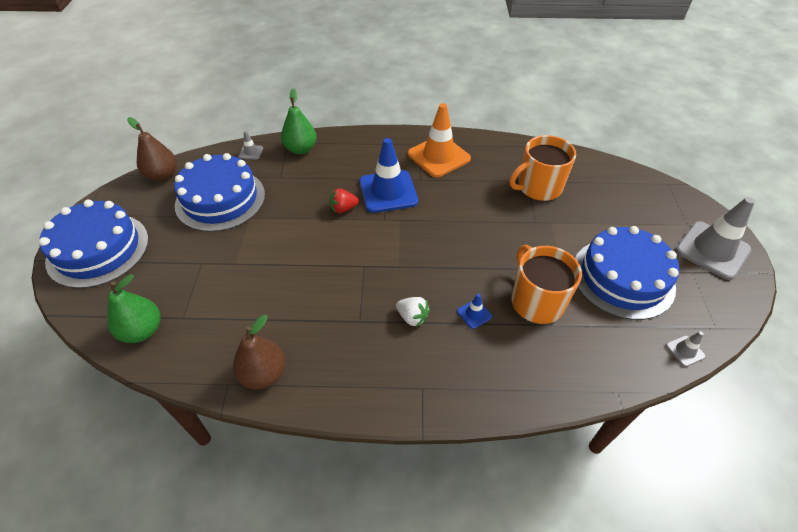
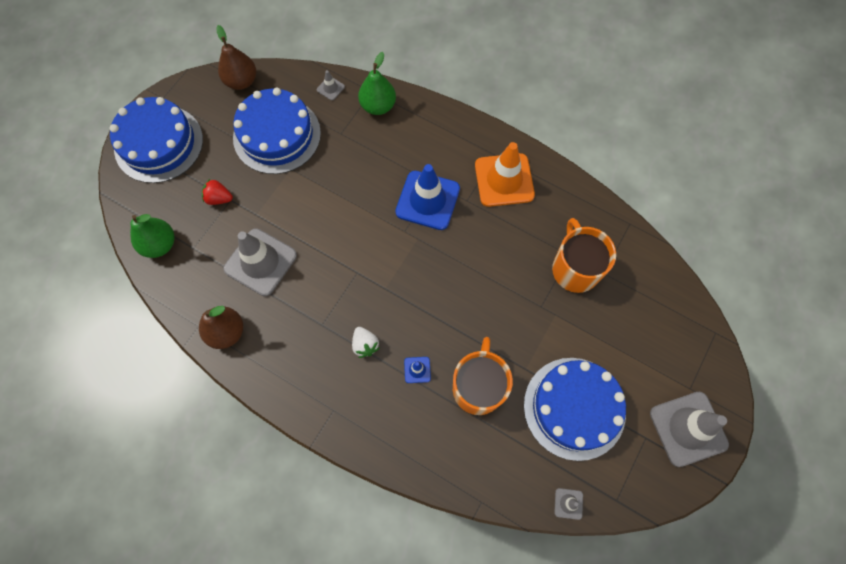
camera: 30 degrees right, 20 degrees up
red strawberry [330,188,359,213] -> red strawberry moved to [202,179,233,205]
orange mug [510,135,576,201] -> orange mug turned 75 degrees clockwise [552,218,616,293]
none -> grey traffic cone [223,228,297,296]

